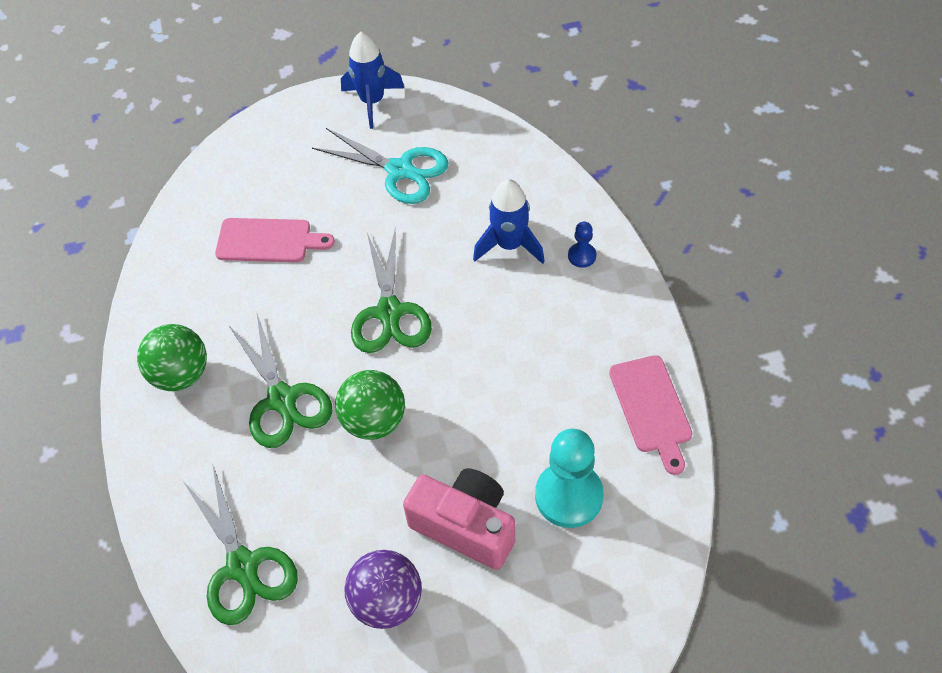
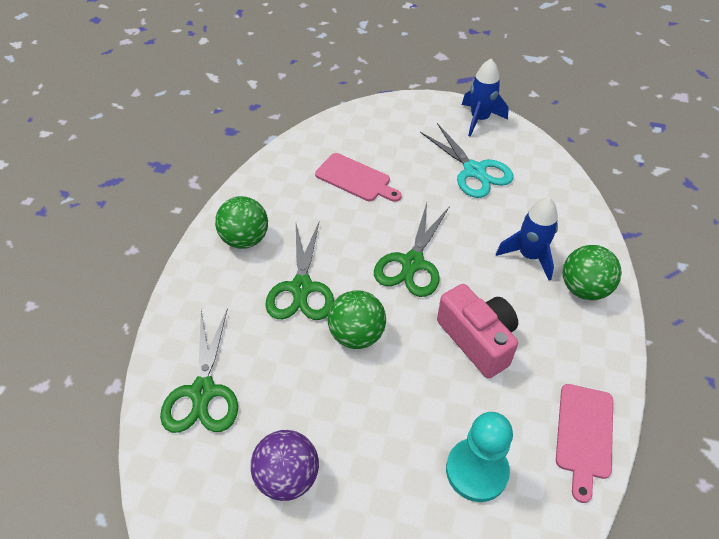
camera: 25 degrees right, 5 degrees down
pink camera [403,468,515,570] -> pink camera moved to [437,284,518,378]
blue pawn [568,221,596,268] -> green ball [563,245,622,300]

